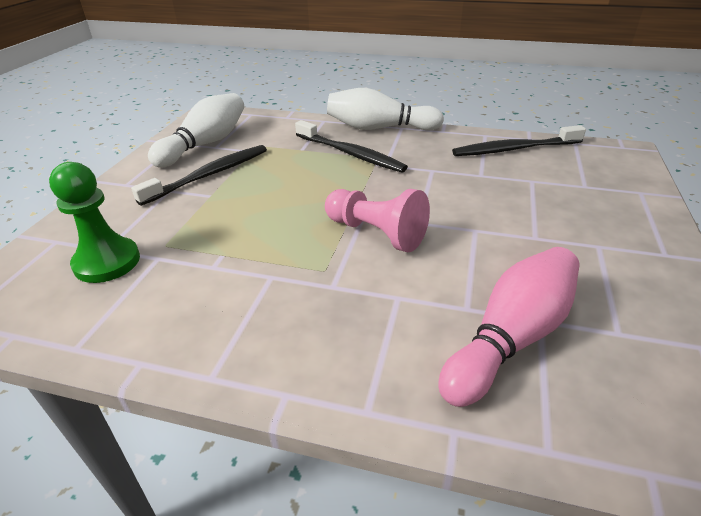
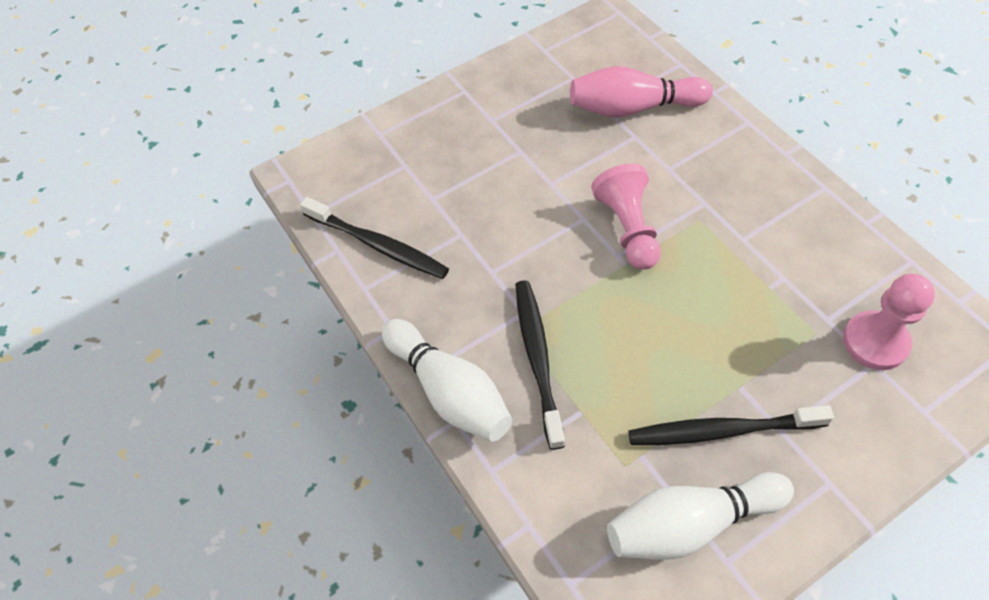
camera: 135 degrees left, 20 degrees up
green pawn [49,162,140,283] -> pink pawn [843,274,935,370]

